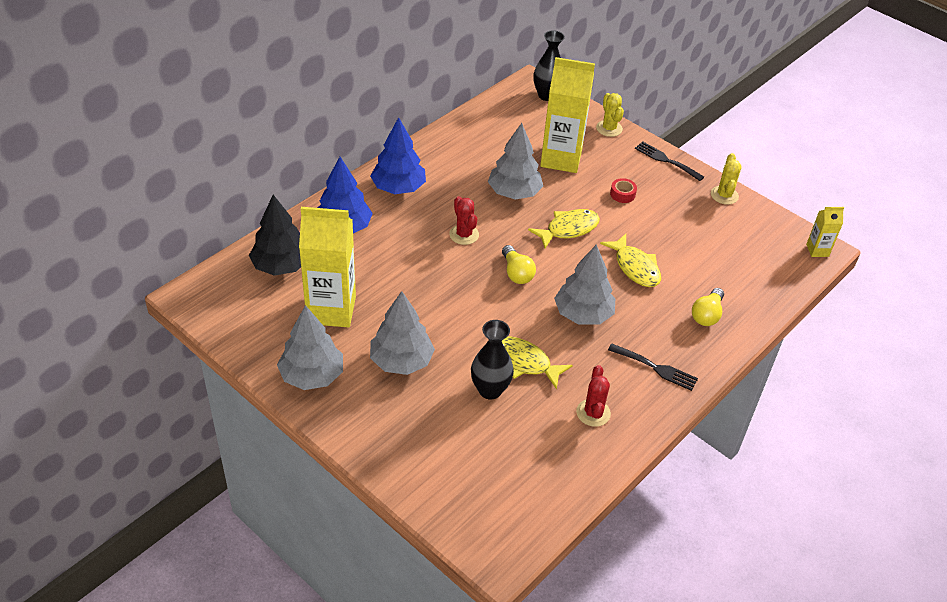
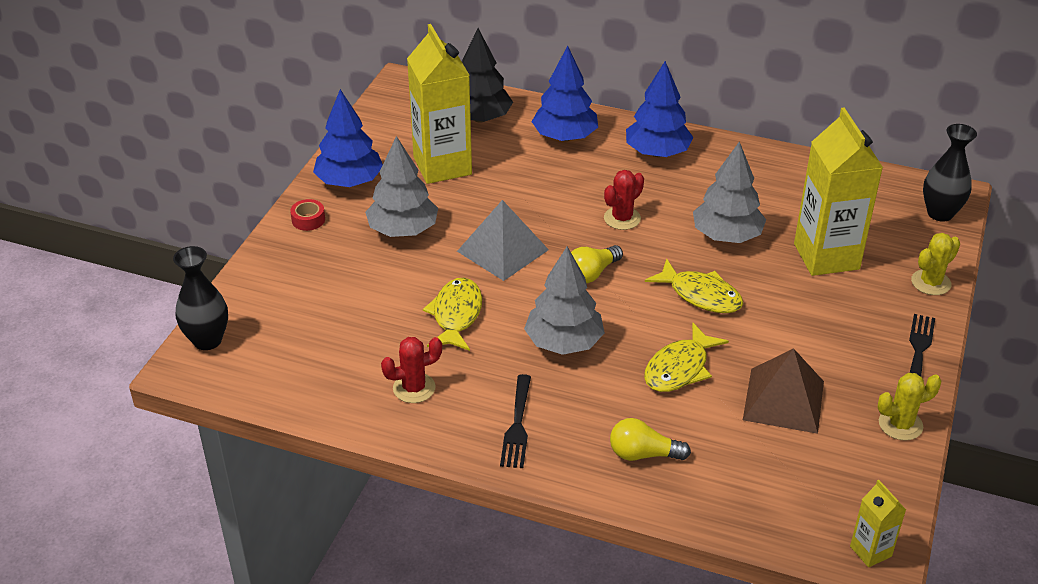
camera: 70 degrees right, 5 degrees down
grey tree [277,305,343,390] -> blue tree [313,89,383,187]
black vase [471,320,514,400] -> black vase moved to [173,246,228,350]
red tape [610,178,637,203] -> red tape moved to [290,199,325,231]
none -> grey pyramid [457,200,549,281]
none -> brown pyramid [743,348,824,434]

